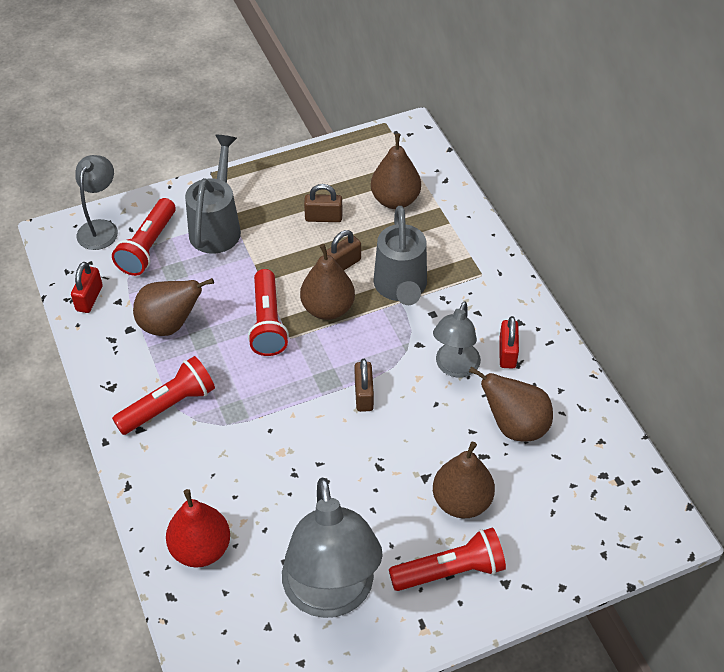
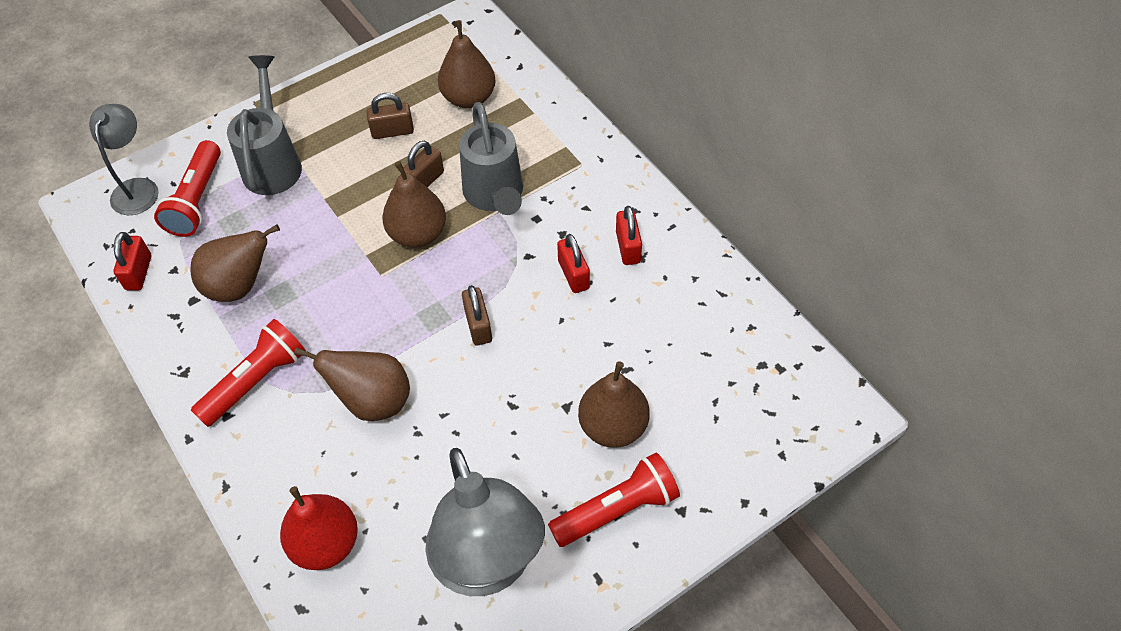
camera: 10 degrees left, 5 degrees up
red flashlight [248,269,289,356] -> none
grey lamp [433,301,481,378] -> red padlock [557,234,590,293]
brown pear [469,367,553,442] -> brown pear moved to [294,348,410,421]

